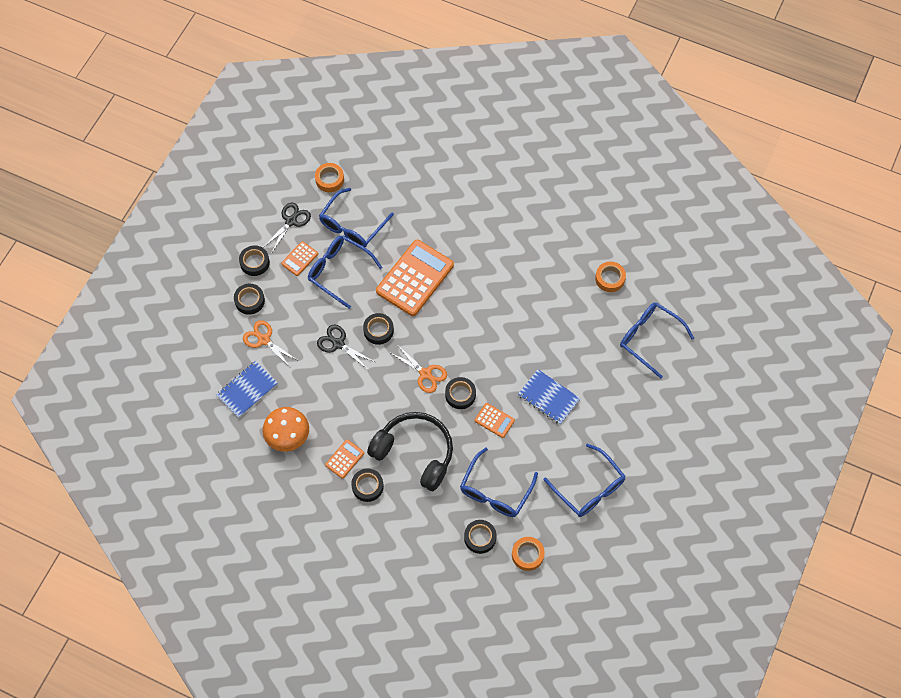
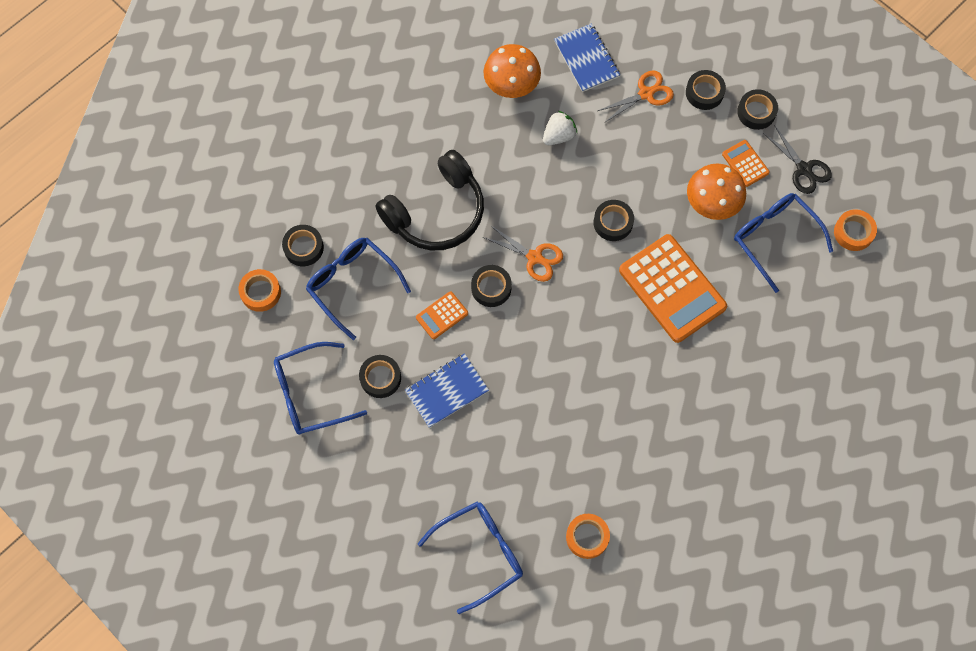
camera: 110 degrees right, 5 degrees up
blue glasses [308,236,383,309] -> orange mushroom [687,163,746,220]
black scissors [317,325,375,369] -> none
orange calculator [325,439,364,479] -> none
black tape [351,469,384,502] -> black tape moved to [359,355,401,398]
orange scissors [391,346,447,393] -> orange scissors turned 120 degrees counterclockwise [483,225,563,282]
none -> white strawberry [543,111,577,145]

